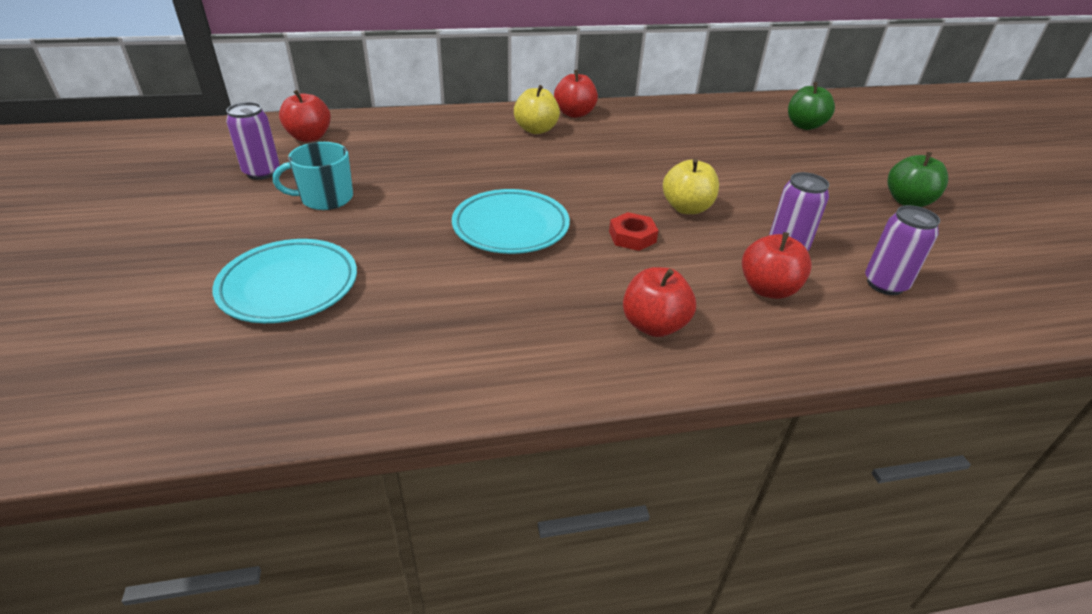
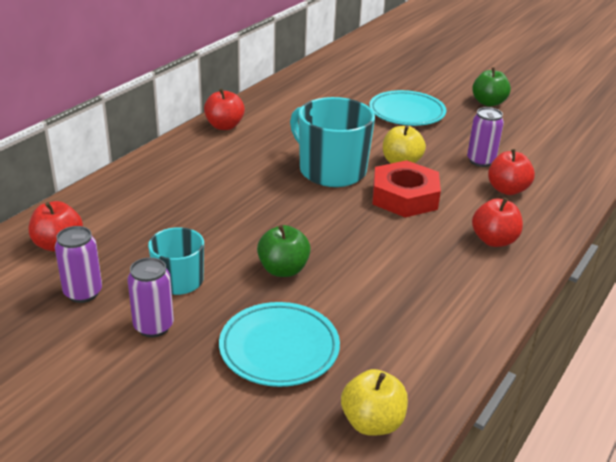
camera: 45 degrees left, 5 degrees down
turquoise plate [452,189,570,254] -> turquoise plate moved to [369,90,446,126]
yellow apple [514,85,560,134] -> yellow apple moved to [341,369,408,436]
red nut [609,212,659,251] -> red nut [372,160,441,218], size x1.94
green apple [788,82,835,130] -> green apple moved to [257,225,311,277]
purple can [865,205,940,295] -> purple can moved to [128,257,174,338]
none -> turquoise mug [290,97,375,187]

